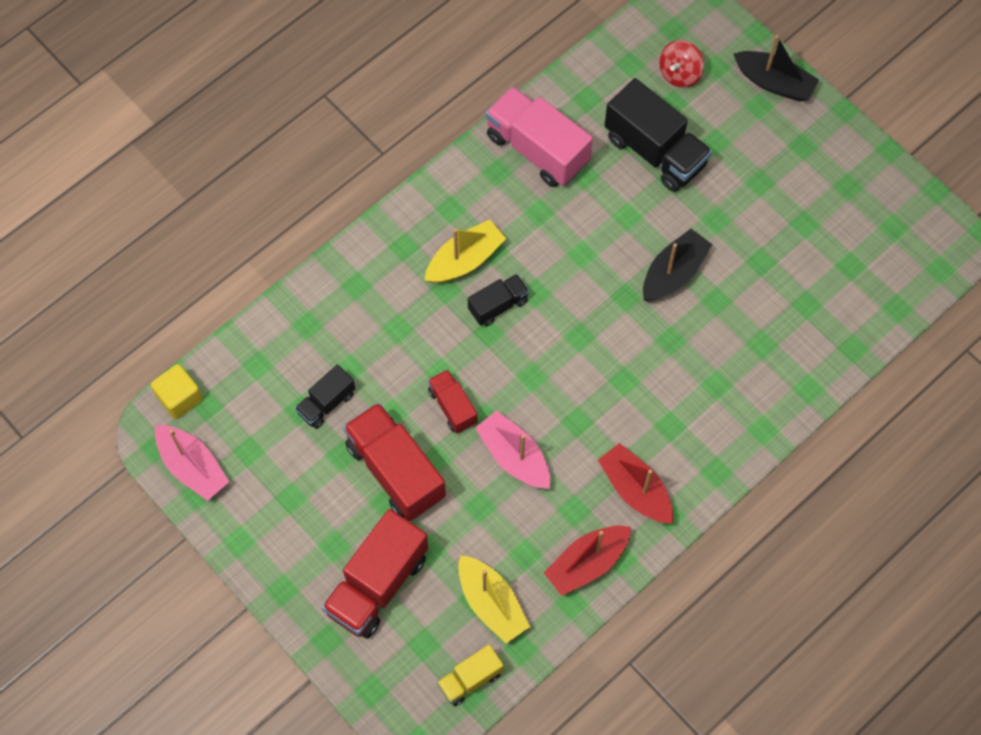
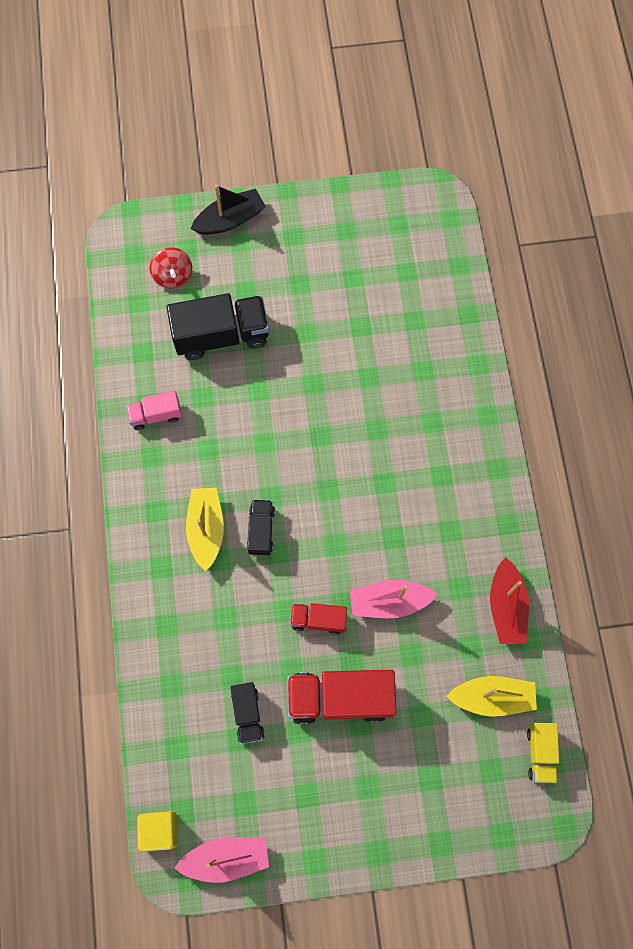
camera: 55 degrees left, 5 degrees up
red truck [322,509,428,639] -> none
pink truck [485,86,593,187] -> pink truck [126,390,182,430], size x0.54
red boat [598,443,673,524] -> none
black boat [643,229,713,302] -> none

